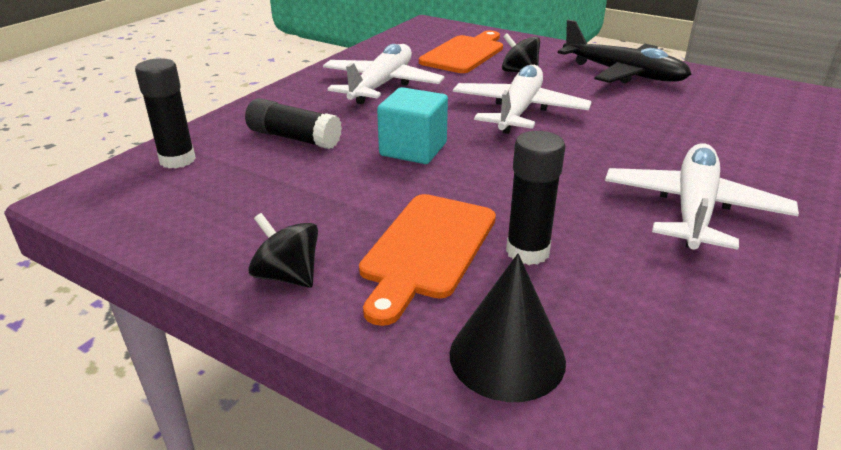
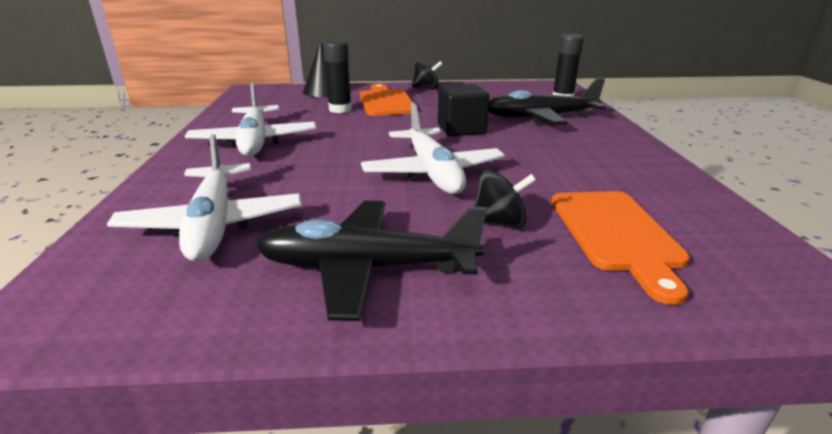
camera: 145 degrees right, 5 degrees down
black glue stick [245,98,342,149] -> black plane [488,78,606,125]
white plane [323,44,444,104] -> white plane moved to [107,134,301,262]
turquoise cube [377,87,448,164] -> black cube [438,84,489,136]

